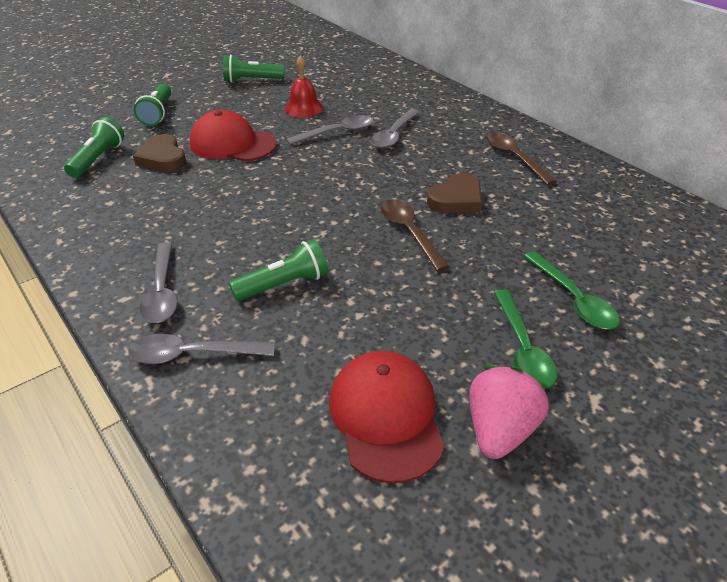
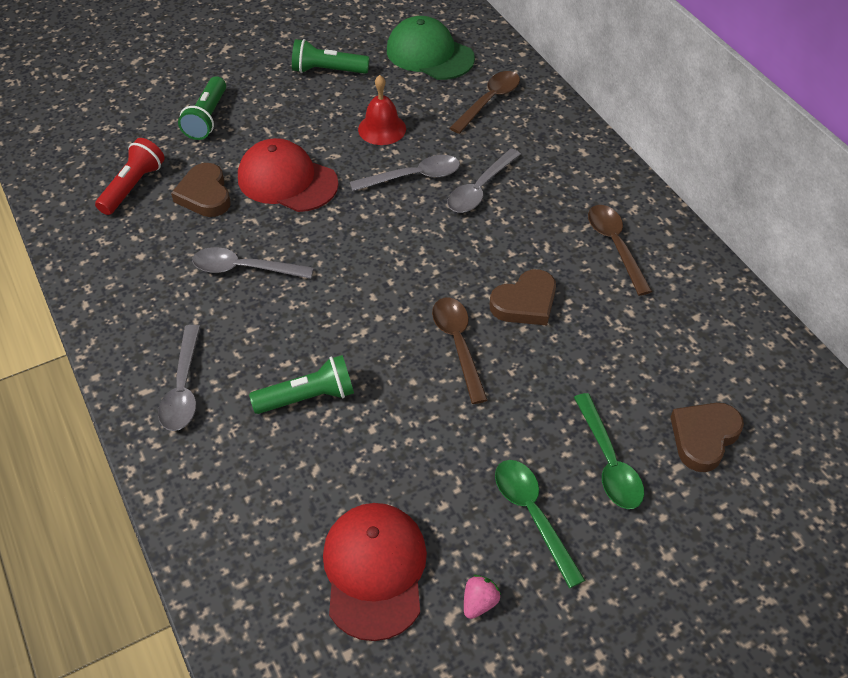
camera: 10 degrees right, 10 degrees up
green flashlight [64,117,124,178] -> red flashlight [95,138,165,215]
grey spoon [129,334,275,364] -> grey spoon moved to [192,247,314,279]
pink strawberry [469,365,549,459] -> pink strawberry [464,575,501,619], size x0.50
green spoon [494,290,557,389] -> green spoon turned 150 degrees clockwise [495,460,585,588]
none -> green cap [387,16,475,80]
none -> brown spoon [450,71,520,134]
none -> brown heart [670,403,744,472]

